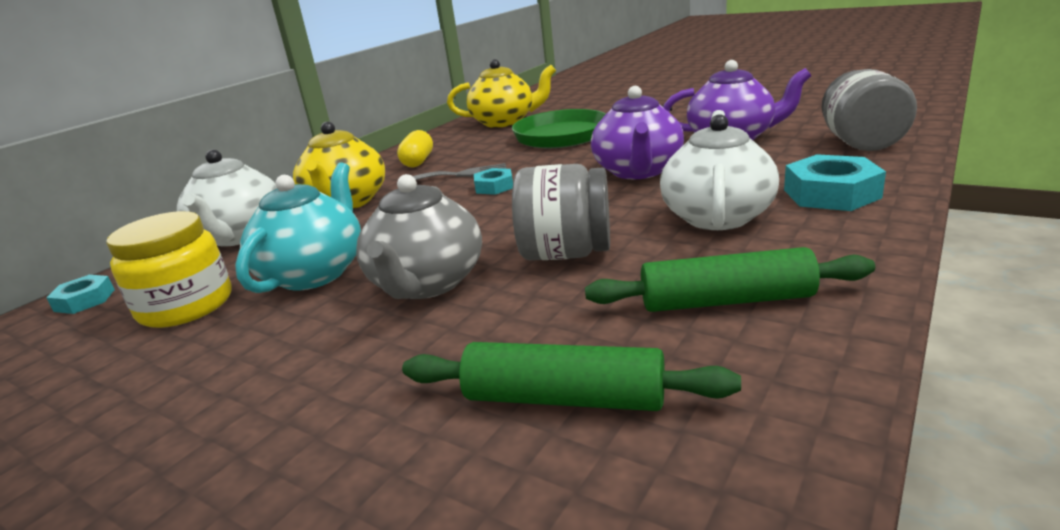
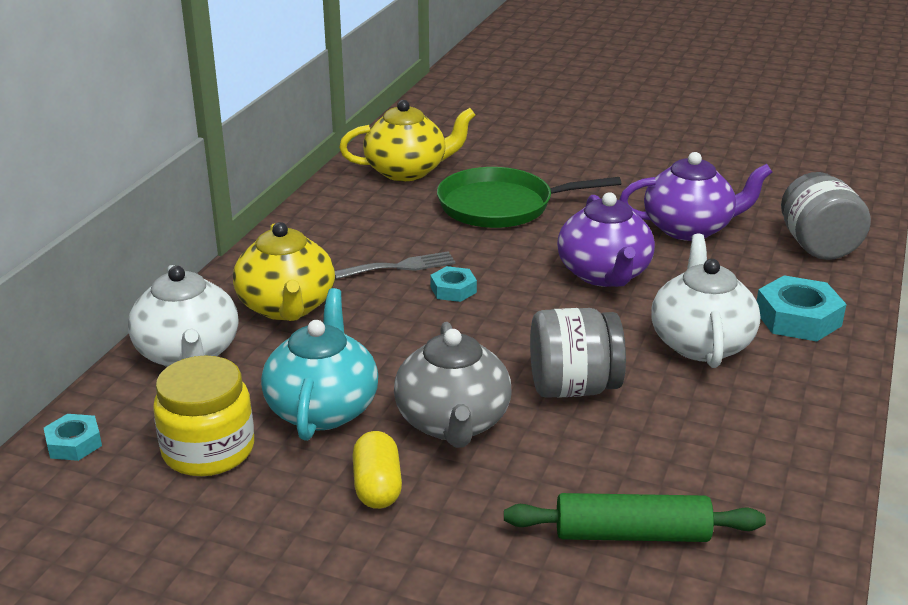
camera: 15 degrees left, 5 degrees up
yellow capsule [397,130,433,167] -> yellow capsule moved to [352,431,402,509]
green rolling pin [585,247,875,312] -> none

